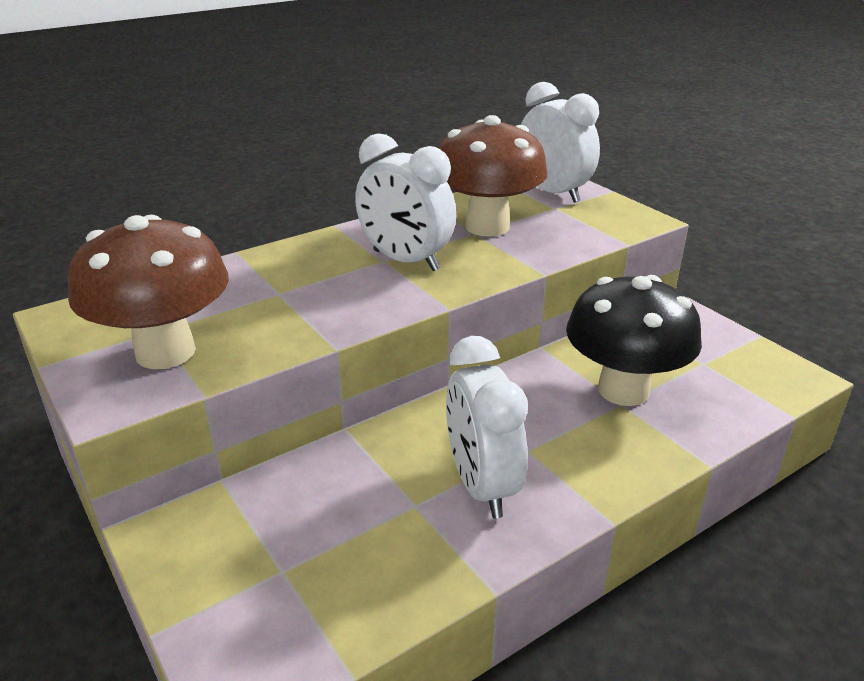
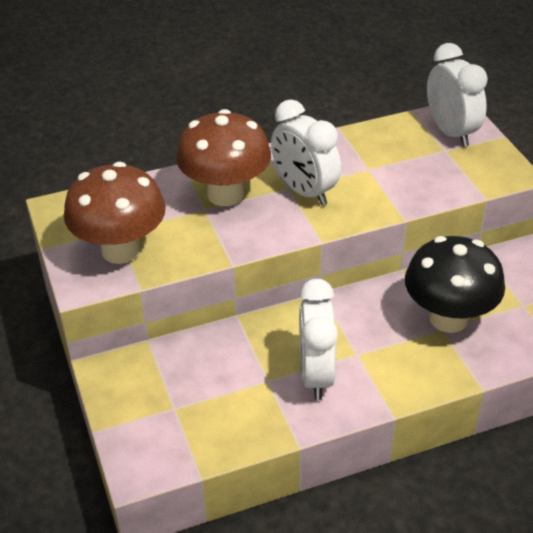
camera: 15 degrees right, 10 degrees up
brown mushroom [438,115,548,237] -> brown mushroom moved to [176,109,271,206]

